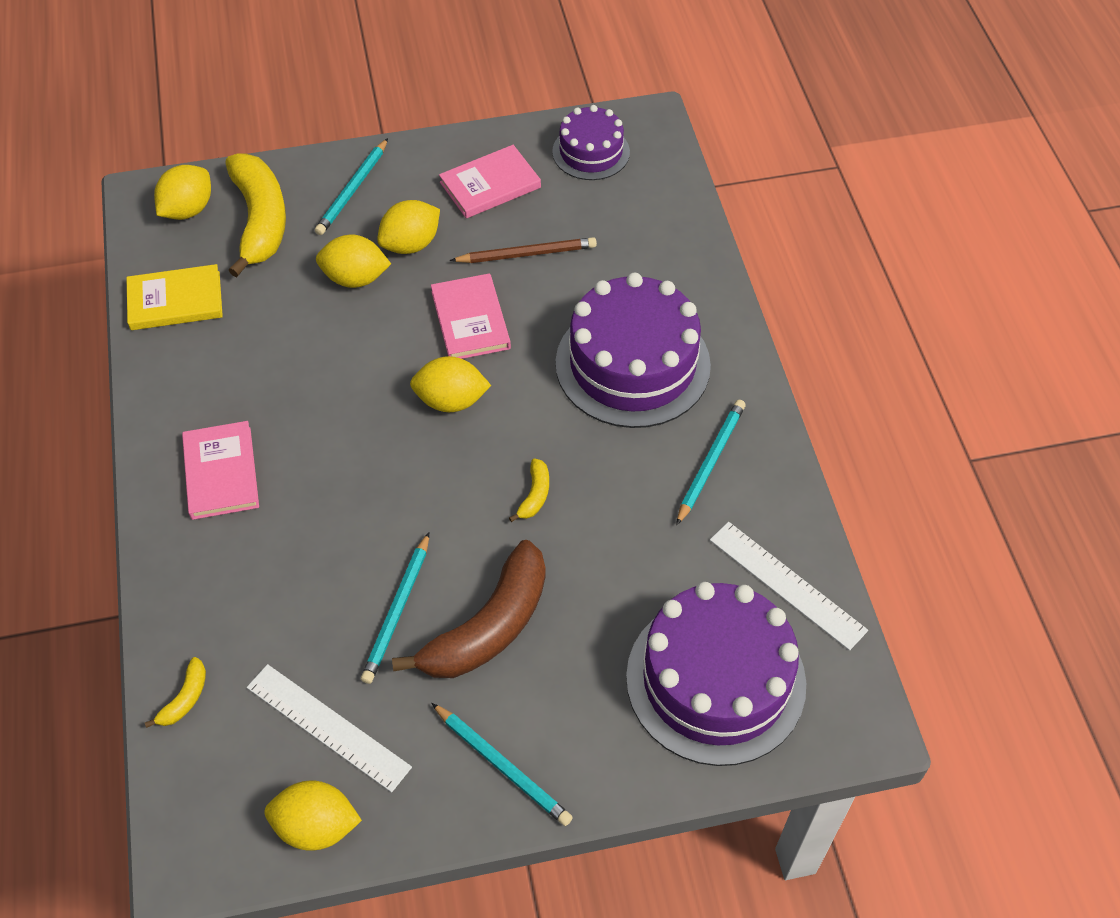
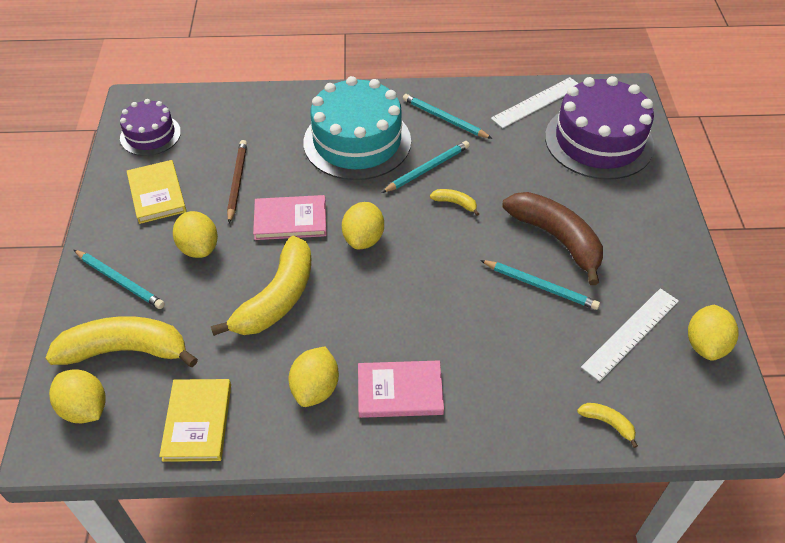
camera: 80 degrees left, 5 degrees down
yellow lemon [316,235,391,288] -> yellow lemon moved to [289,347,339,407]
turquoise pencil [431,703,573,826] -> turquoise pencil moved to [382,141,470,193]
pink book [439,145,541,218] -> yellow book [127,160,186,224]
purple cake [556,272,711,428] -> turquoise cake [303,76,411,180]
none -> yellow banana [211,236,311,336]

